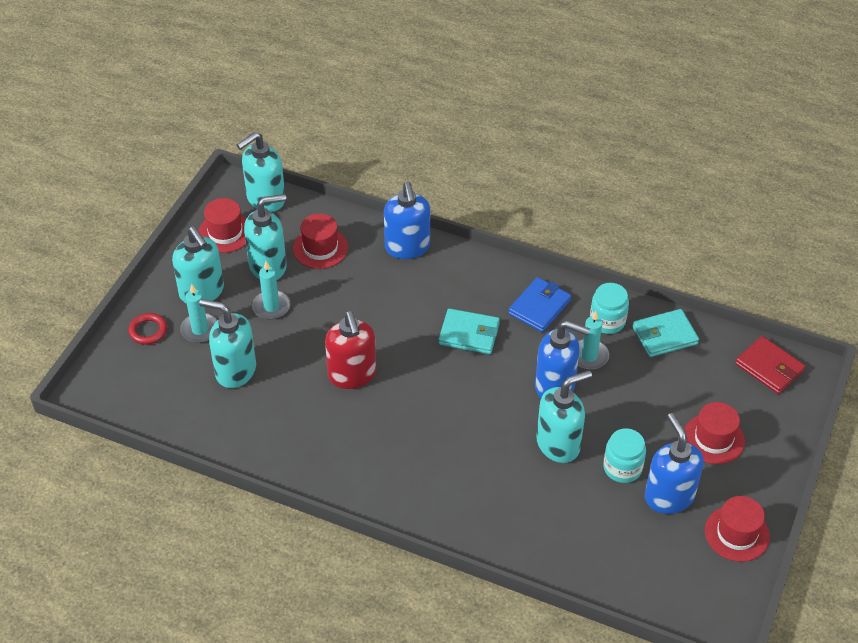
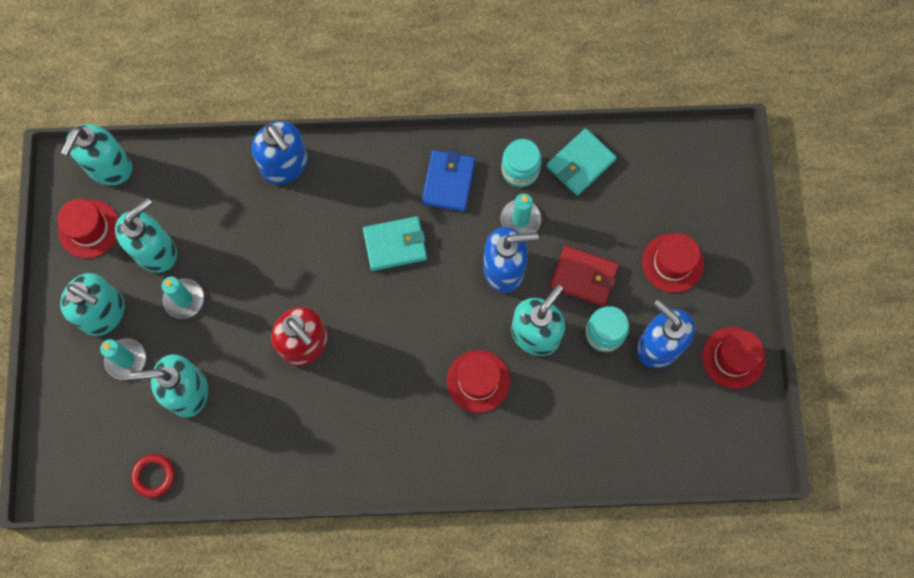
camera: 25 degrees left, 25 degrees up
red ring [128,313,167,345] -> red ring moved to [131,454,175,498]
red hat [293,213,348,269] -> red hat moved to [447,350,510,413]
red wallet [735,336,806,394] -> red wallet moved to [550,245,619,306]

